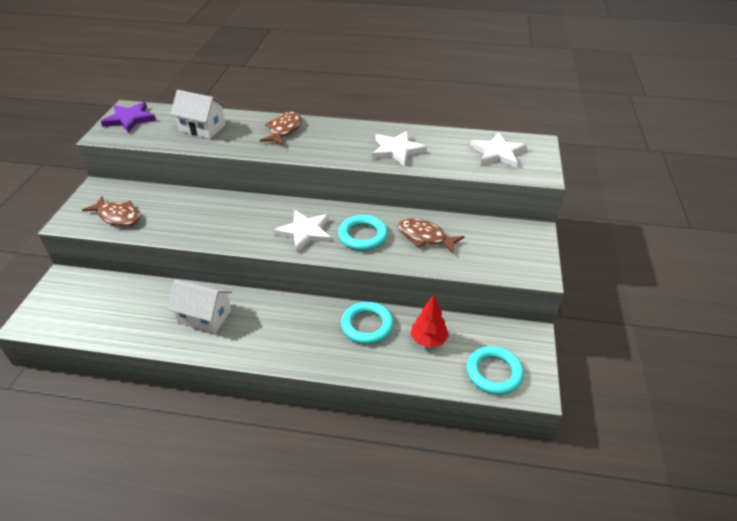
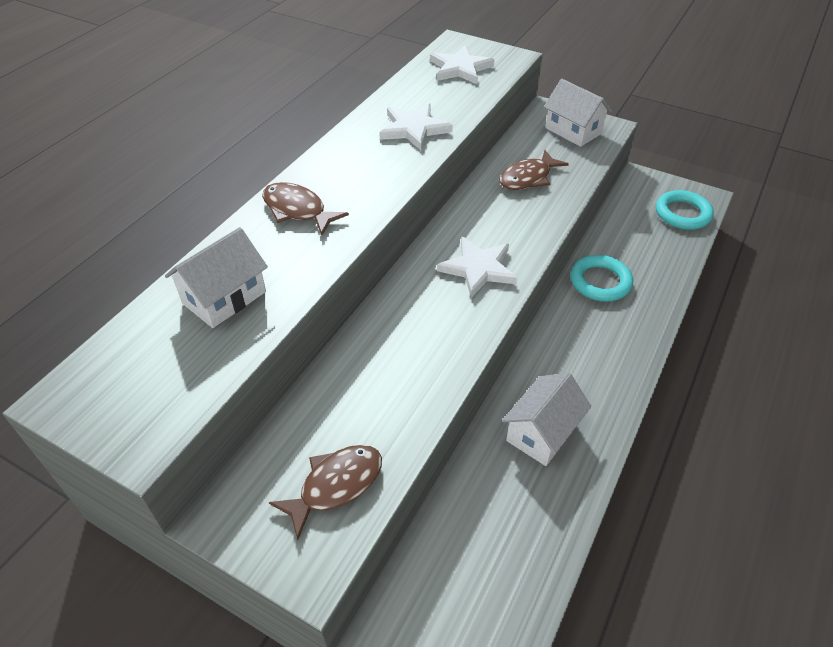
camera: 70 degrees left, 5 degrees up
purple star [101,102,156,133] -> none
turquoise ring [338,215,388,251] -> none
red tree [411,295,449,348] -> none
none -> white house [544,79,612,147]

